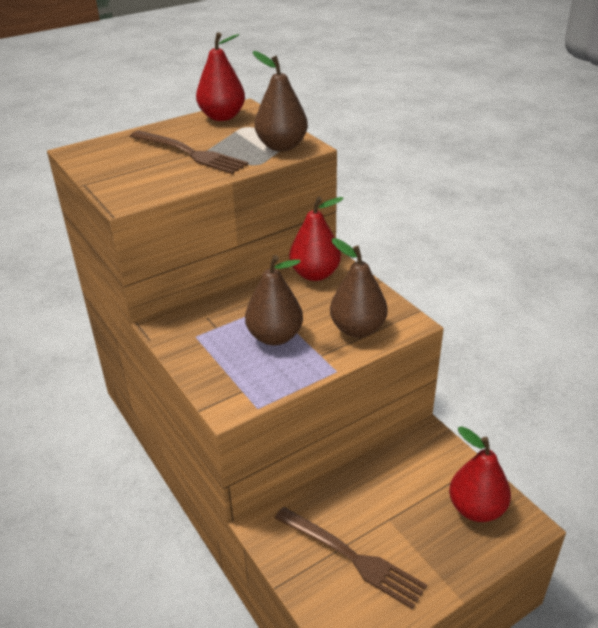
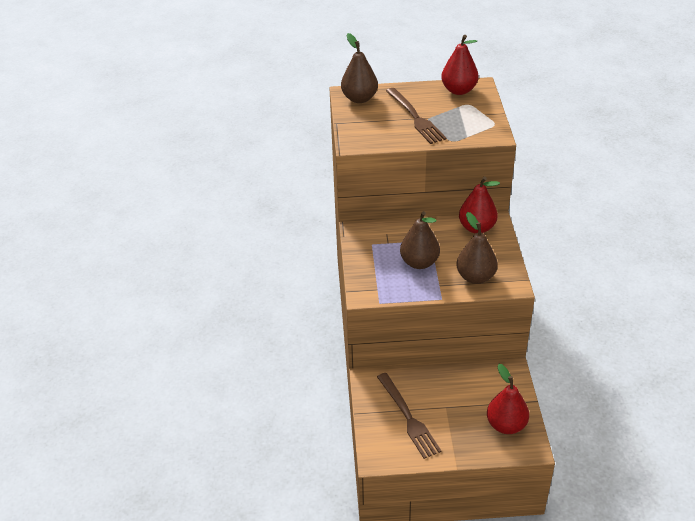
camera: 30 degrees right, 5 degrees up
brown pear [253,51,308,151] -> brown pear moved to [341,33,378,103]

